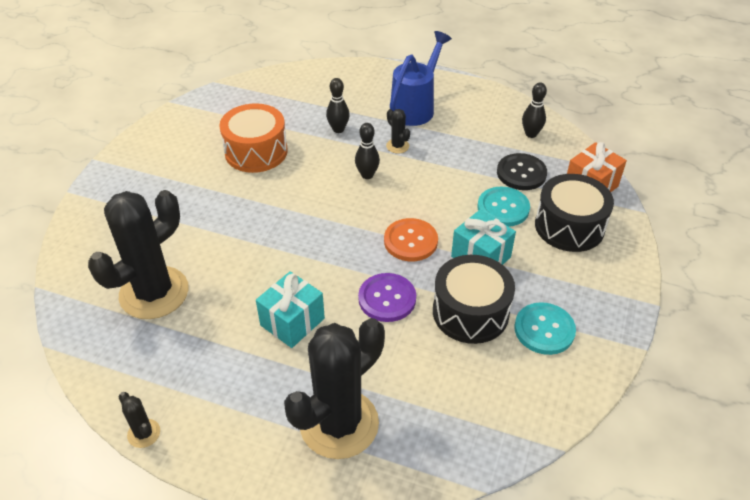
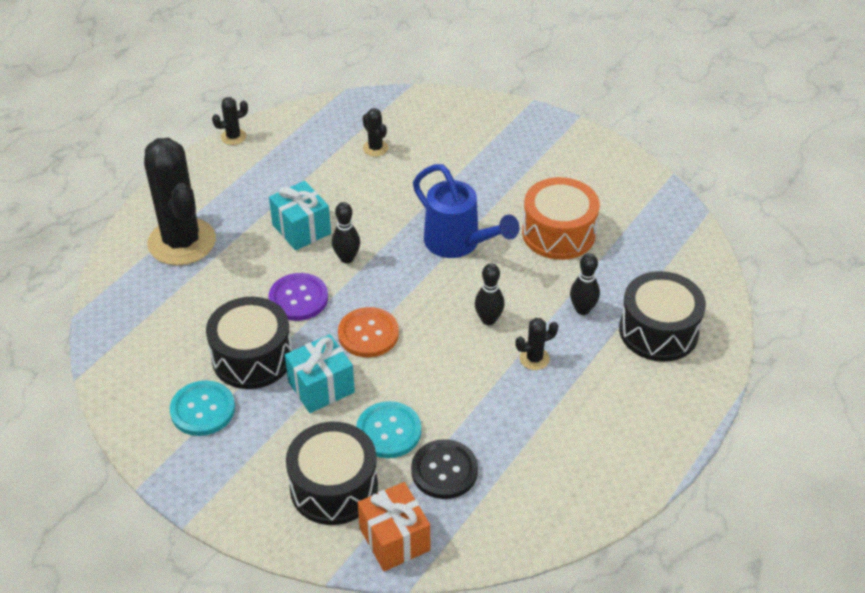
camera: 105 degrees right, 0 degrees up
black cactus [88,190,189,319] -> black cactus [363,108,388,156], size x0.41
blue watering can [390,31,452,126] -> blue watering can moved to [413,164,520,258]
black bowling pin [522,83,547,138] -> black bowling pin moved to [332,202,360,263]
none -> black drum [619,271,706,362]

